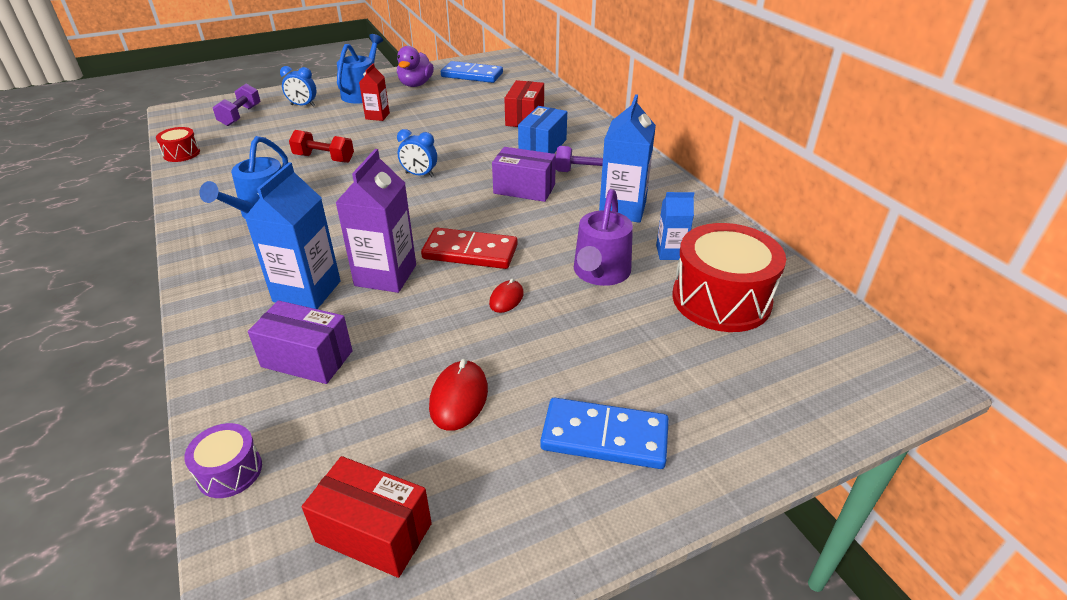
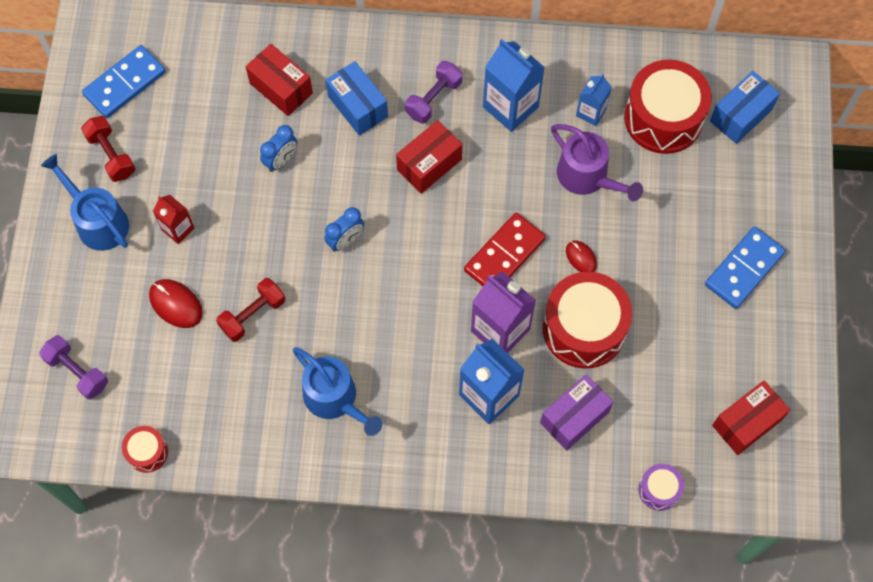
camera: 60 degrees left, 30 degrees up
blue clock [280,66,316,107] -> blue clock moved to [260,125,297,172]
purple duck [397,46,434,87] -> red dumbbell [81,116,136,182]
red mouse [429,359,488,431] -> red mouse moved to [149,279,203,328]
purple box [492,147,556,202] -> red box [396,120,462,194]
none -> red drum [543,272,632,369]
none -> blue box [710,71,780,144]

